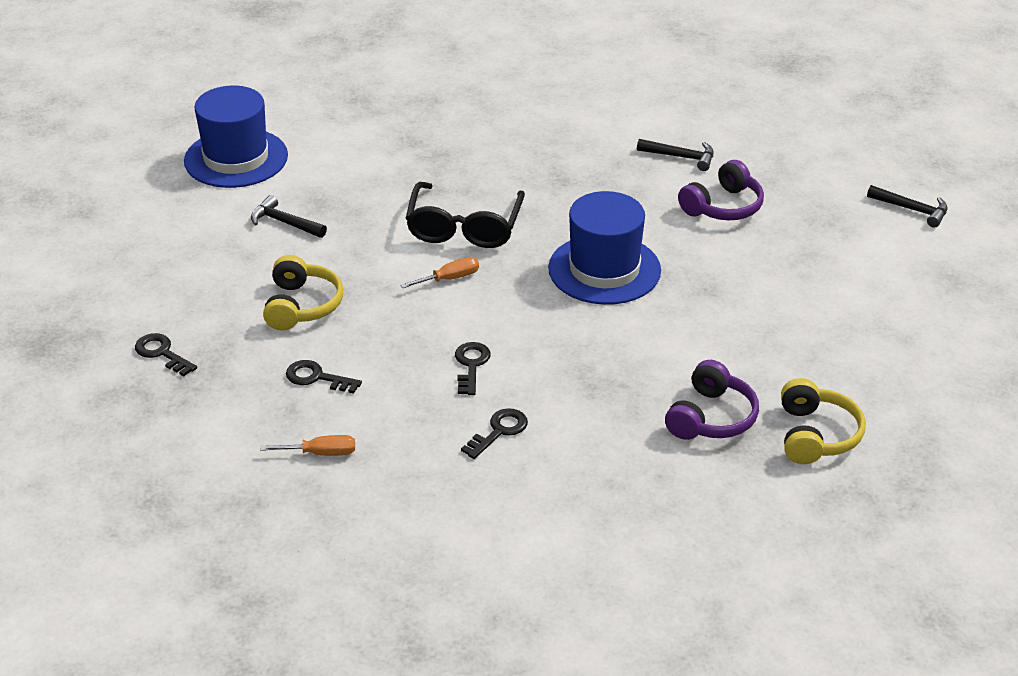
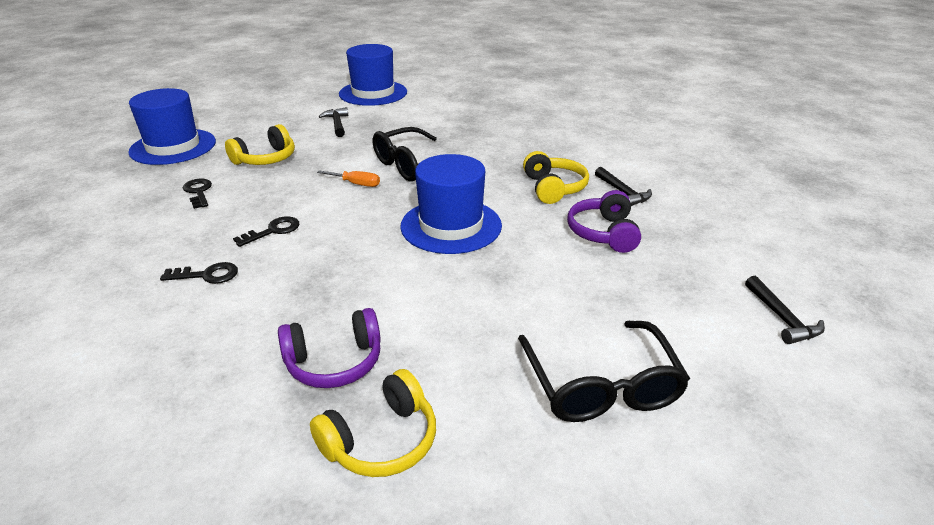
camera: 45 degrees right, 5 degrees down
black key [135,333,197,376] -> blue hat [128,88,216,165]
orange screwdriver [260,435,355,456] -> none
purple headphones [678,160,764,220] -> purple headphones turned 90 degrees clockwise [567,190,641,253]
none -> black glasses [518,321,690,422]
none -> yellow headphones [523,151,589,204]

